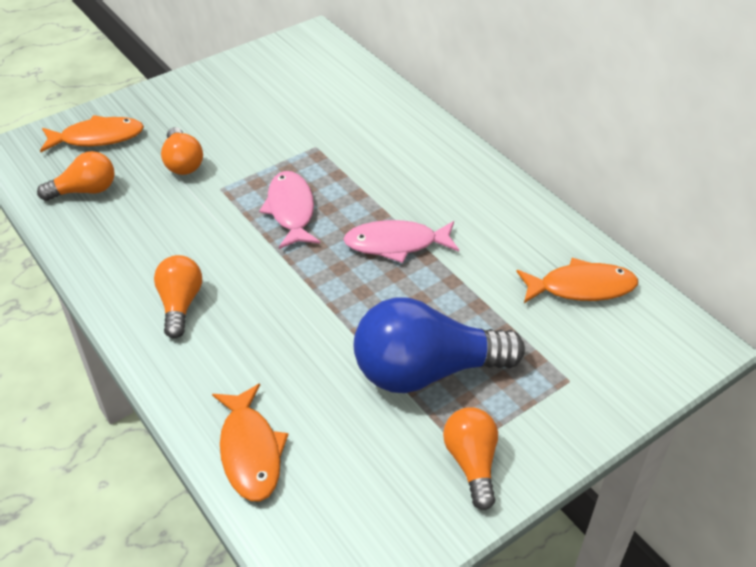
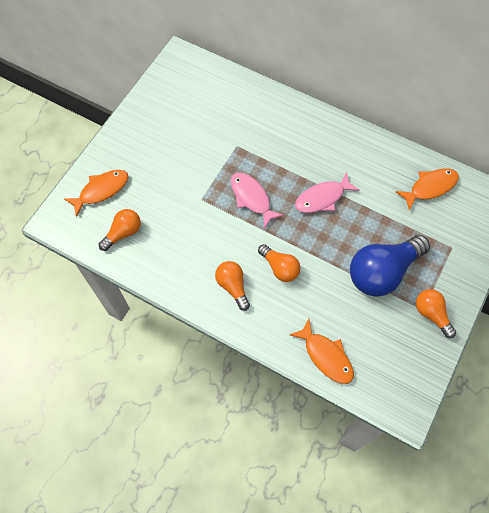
camera: 25 degrees left, 20 degrees up
orange light bulb [161,127,203,175] -> orange light bulb moved to [258,244,301,282]

